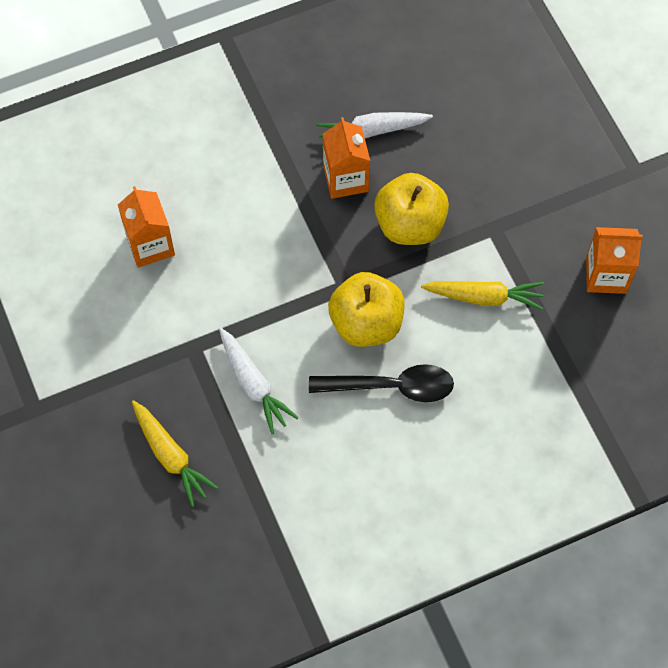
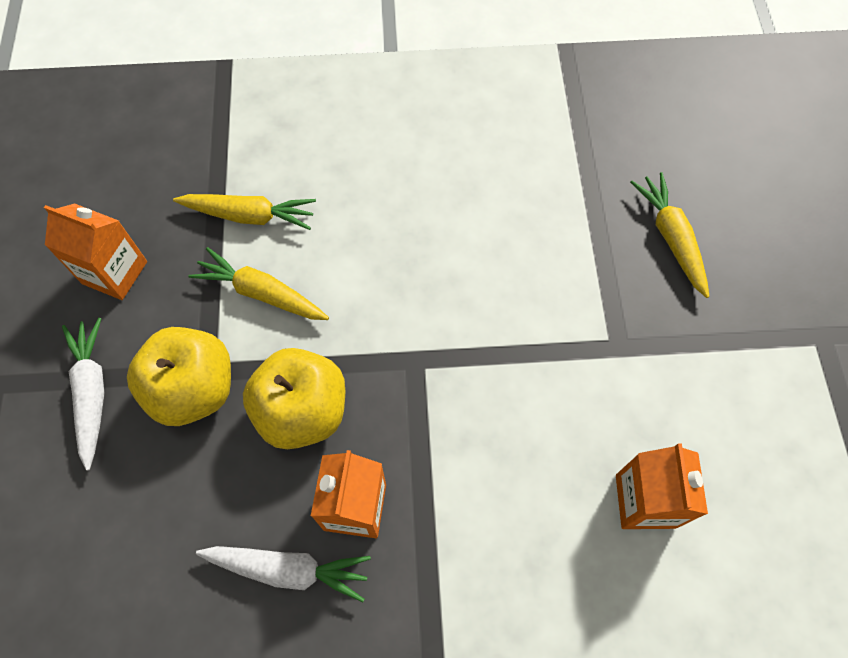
camera: 160 degrees left, 0 degrees up
white carrot [219,328,299,434] -> white carrot moved to [62,318,105,471]
black spoon [309,364,454,402] -> none
yellow apple [328,272,405,347] -> yellow apple moved to [127,327,231,426]
none -> yellow carrot [173,194,316,230]

